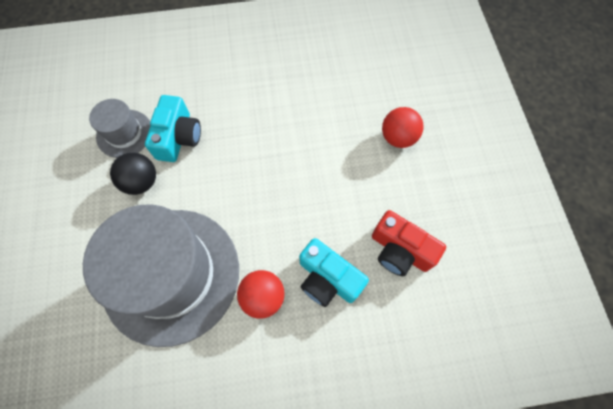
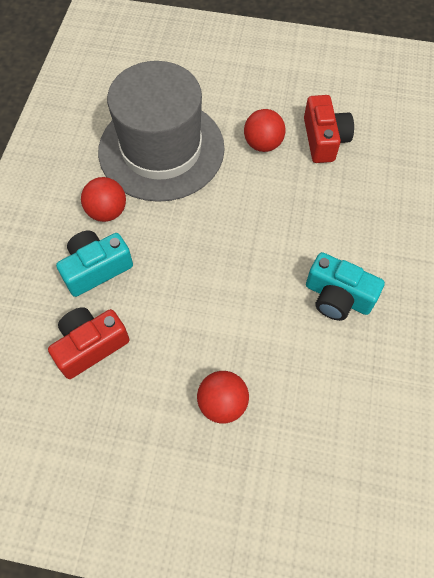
camera: 110 degrees right, 5 degrees down
grey hat [89,99,151,158] -> red camera [304,95,354,163]
black ball [110,153,156,195] -> red ball [244,109,286,152]
turquoise camera [145,95,201,162] -> turquoise camera moved to [306,252,385,321]

